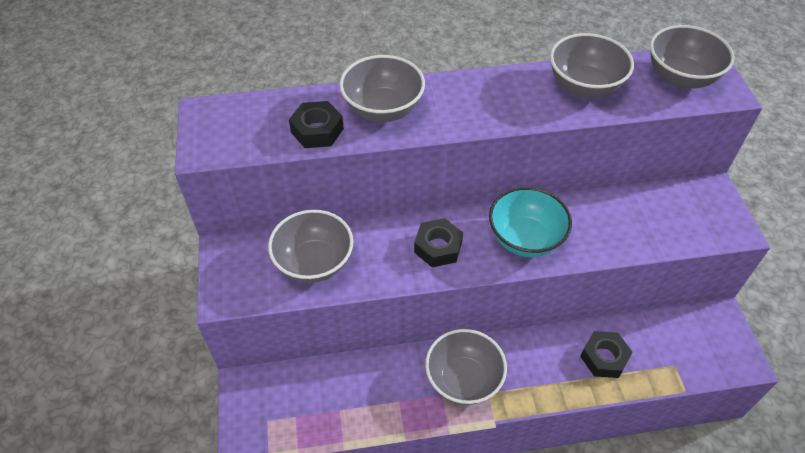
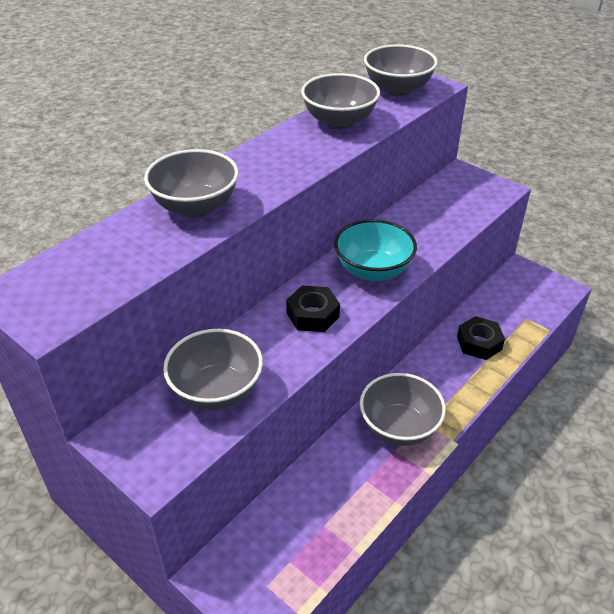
camera: 40 degrees left, 10 degrees down
black nut [289,101,344,148] -> none

